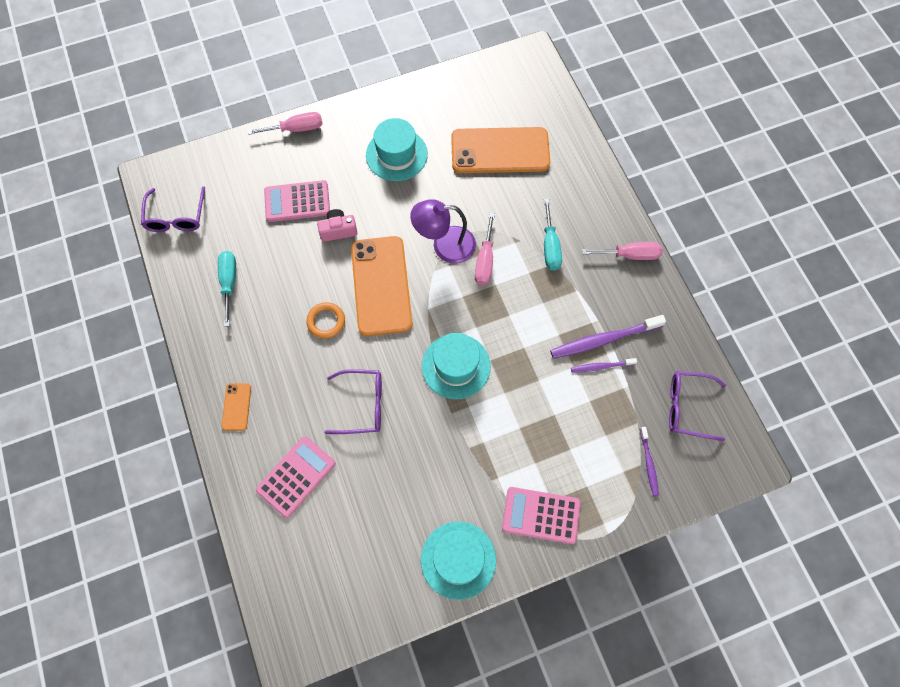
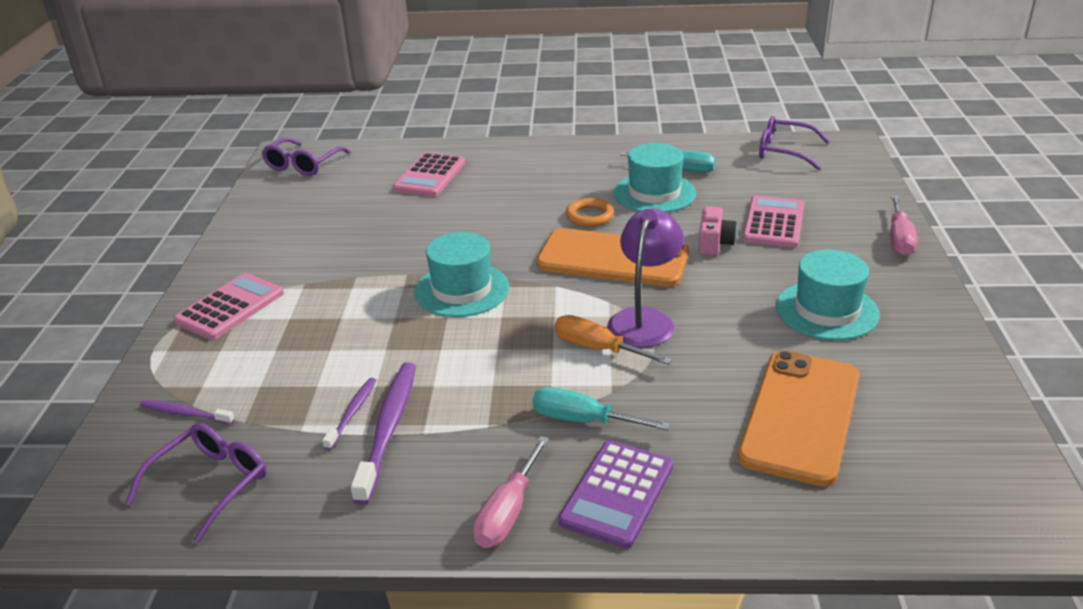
camera: 115 degrees right, 35 degrees down
orange phone [222,383,251,431] -> none
pink calculator [256,436,336,518] -> pink calculator turned 45 degrees clockwise [393,152,465,197]
purple glasses [325,369,382,434] -> purple glasses moved to [262,138,351,176]
turquoise hat [421,521,496,600] -> turquoise hat moved to [613,143,696,213]
pink screwdriver [475,213,495,285] -> orange screwdriver [554,315,672,365]
none -> purple calculator [558,440,673,549]

